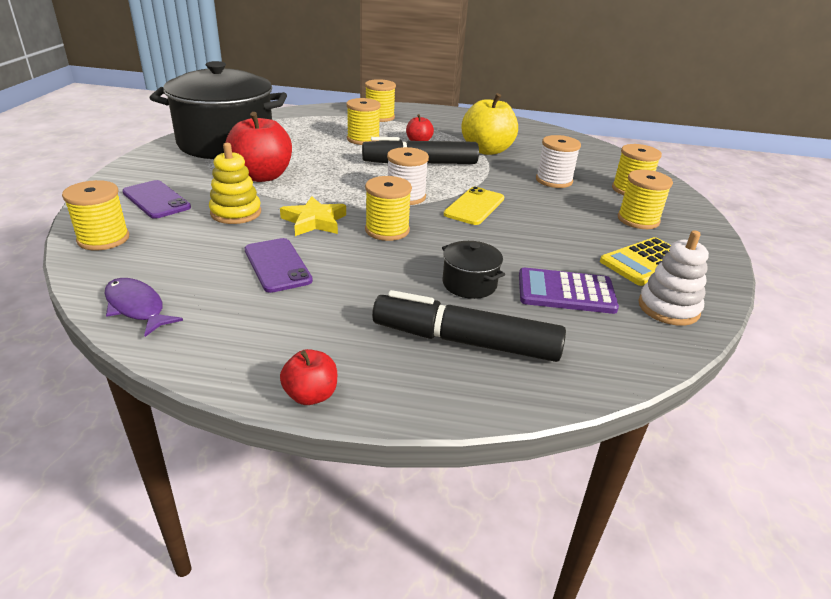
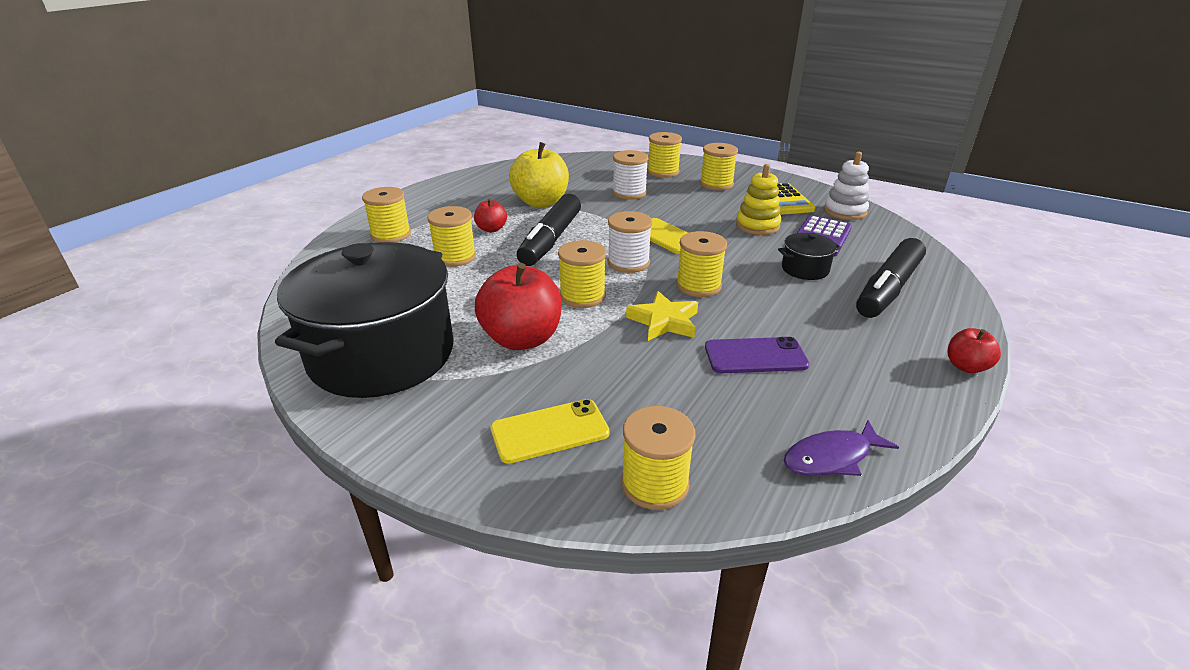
camera: 65 degrees left, 0 degrees up
purple phone [122,180,191,219] -> yellow phone [491,399,610,464]
yellow stacking toy [209,143,261,224] -> yellow stacking toy moved to [736,164,781,235]
none -> yellow spool [558,240,606,308]

